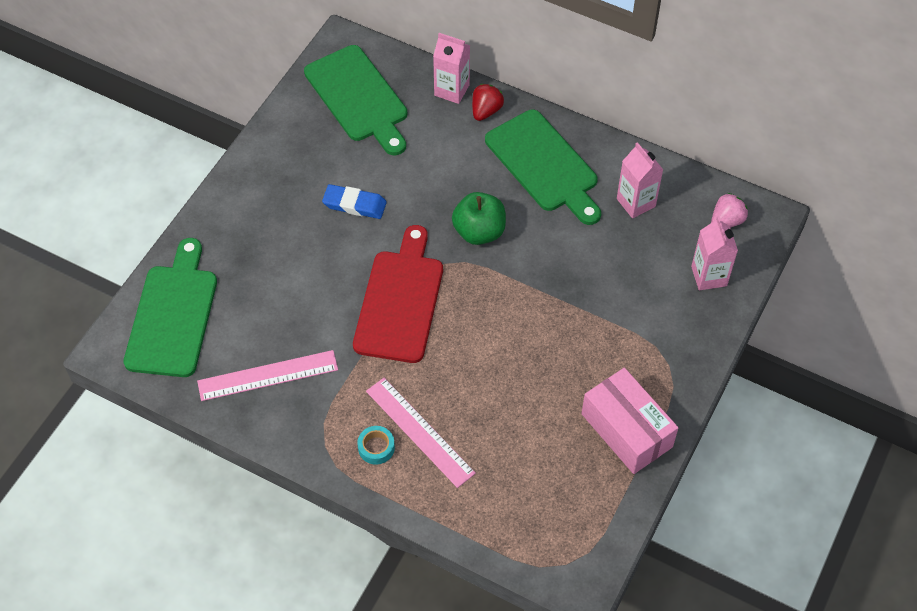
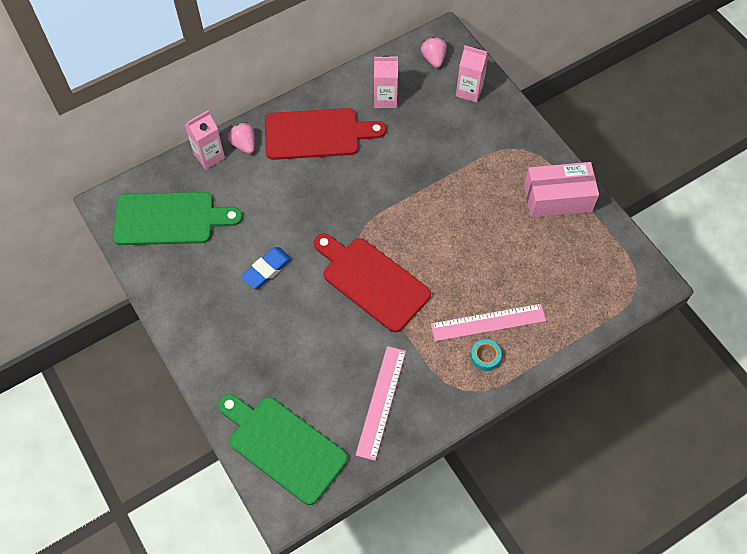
camera: 60 degrees left, 5 degrees up
green apple [452,192,506,245] -> none
red strawberry [472,84,504,121] -> pink strawberry [228,122,255,154]
green cutting board [485,110,601,225] -> red cutting board [265,108,386,160]

